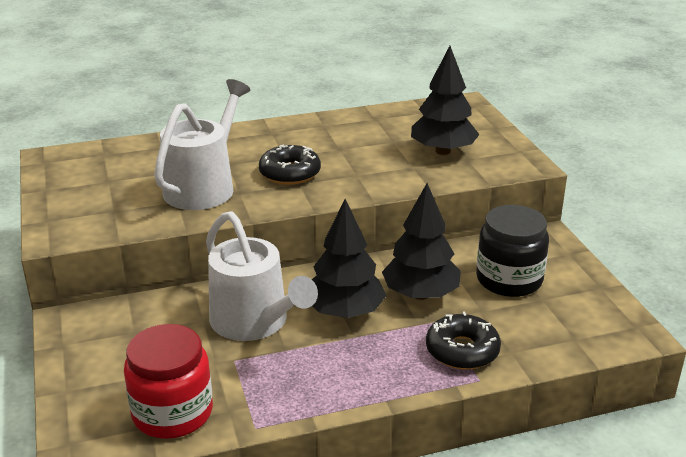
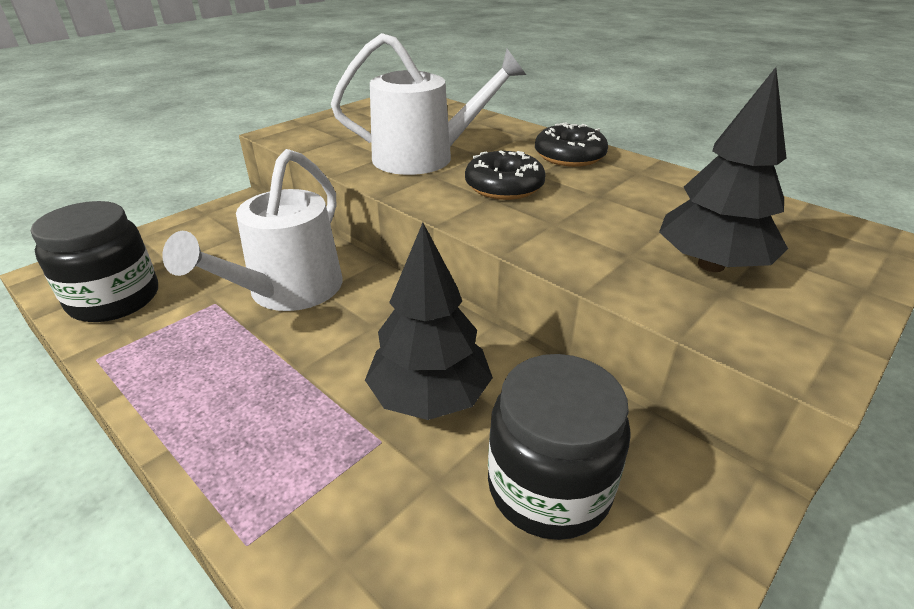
camera: 60 degrees right, 5 degrees up
red jar [124,324,213,439] -> black jar [31,201,158,322]
black tree [312,199,387,318] -> none
black donut [426,311,501,370] -> black donut moved to [535,123,608,167]

